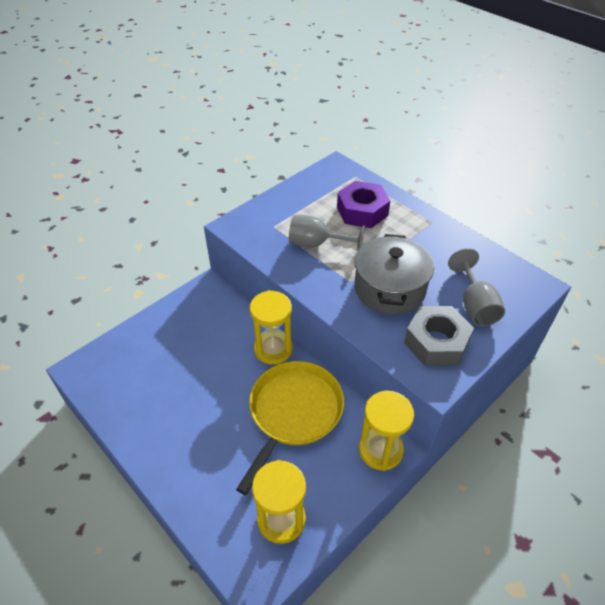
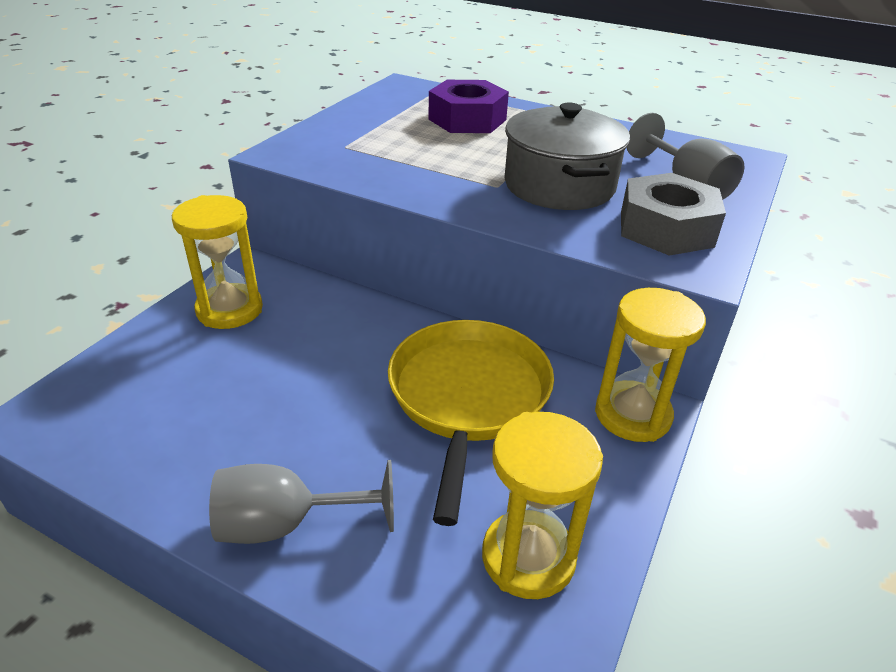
camera: 20 degrees left, 10 degrees down
yellow hourglass [250,290,293,365] -> yellow hourglass moved to [172,195,263,329]
grey goblet [289,215,365,251] -> grey goblet moved to [209,460,394,544]

